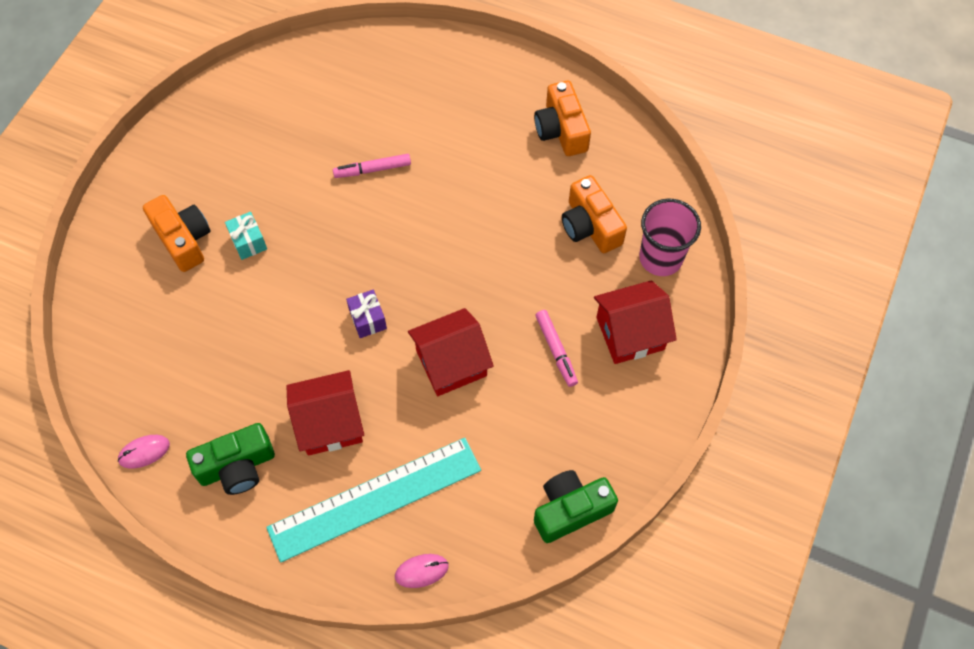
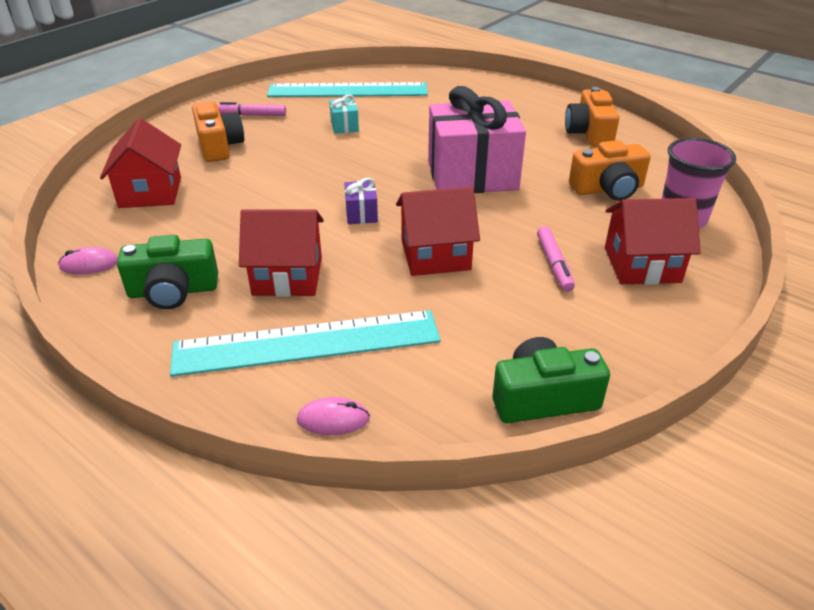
camera: 15 degrees right, 25 degrees down
turquoise gift [225,212,267,260] -> turquoise gift moved to [329,95,359,134]
pink marker [333,154,411,178] -> pink marker moved to [217,102,286,116]
orange camera [562,175,627,253] -> orange camera turned 90 degrees counterclockwise [569,140,651,201]
none -> red house [100,118,181,208]
none -> turquoise ruler [267,82,428,97]
none -> pink gift [428,86,526,193]

